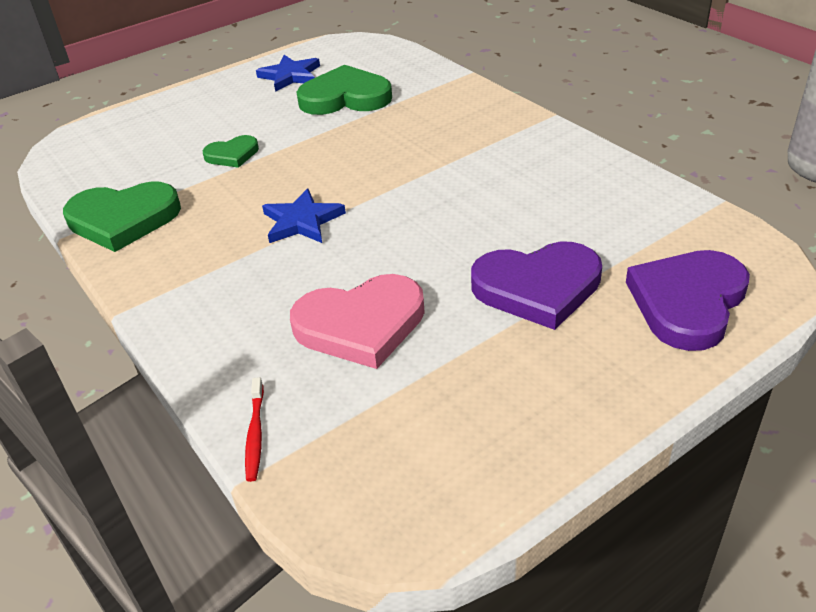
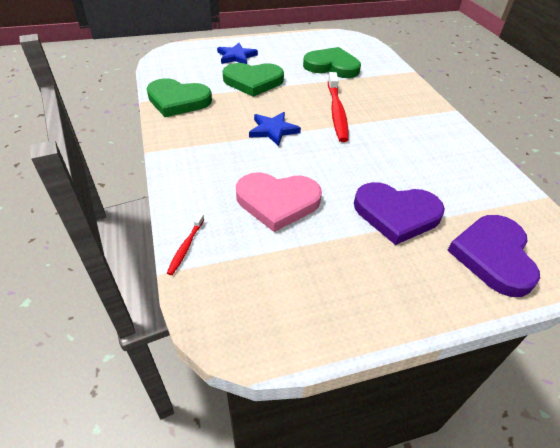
camera: 15 degrees right, 5 degrees up
green heart [203,135,259,168] -> green heart [223,63,284,97], size x1.85
blue star [256,55,320,92] -> blue star moved to [217,43,258,64]
purple heart [626,250,750,351] -> purple heart turned 45 degrees counterclockwise [447,215,540,297]
none -> red toothbrush [328,72,349,142]

